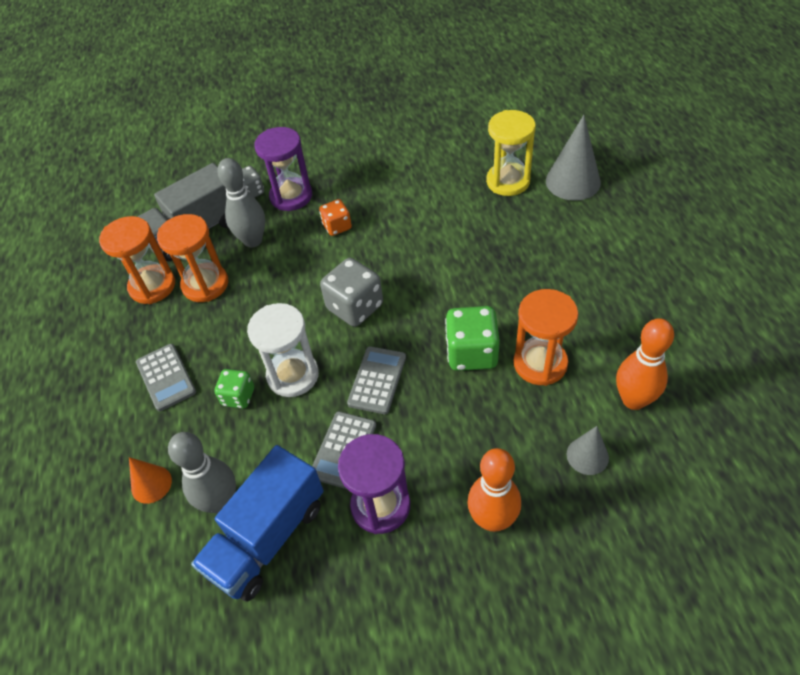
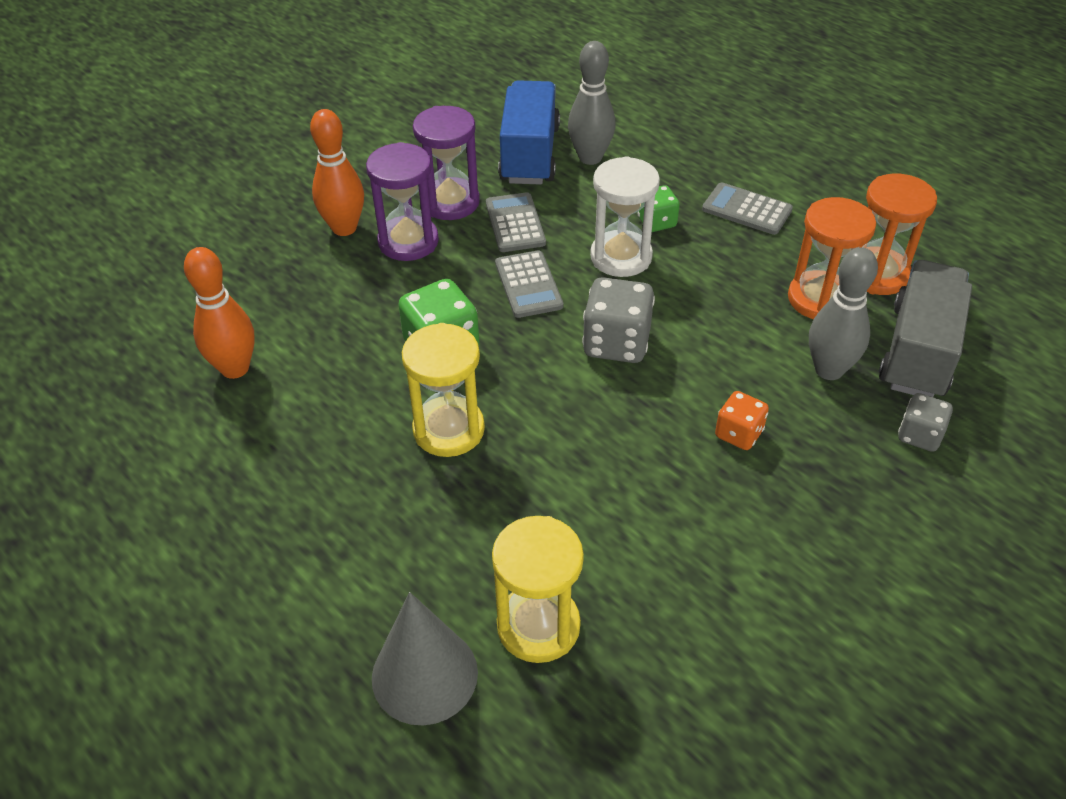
camera: 145 degrees right, 5 degrees down
orange cone [129,457,172,504] -> none
purple hourglass [254,127,312,211] -> purple hourglass moved to [366,142,439,261]
orange hourglass [514,289,578,386] -> none
grey cone [567,426,609,475] -> none
none -> yellow hourglass [402,323,485,457]

